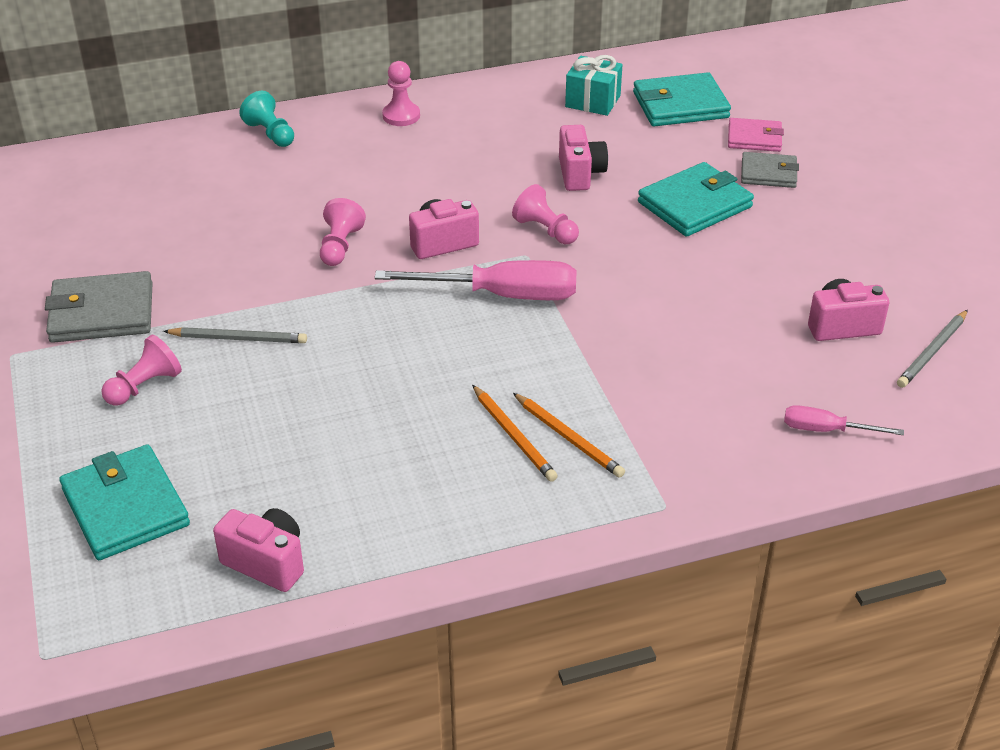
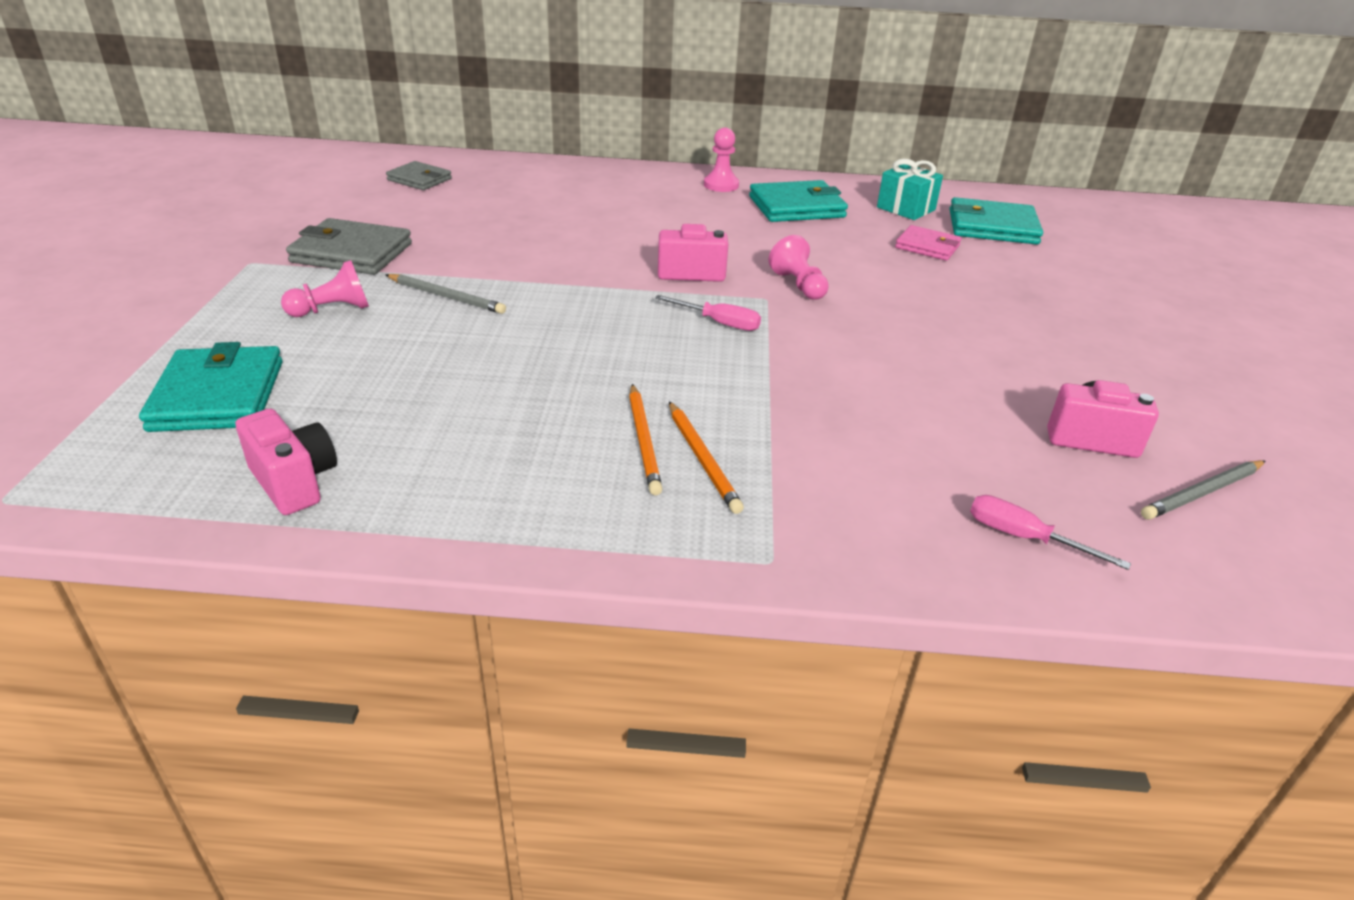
camera: 20 degrees right, 5 degrees down
turquoise pawn [239,91,294,147] -> none
pink pawn [320,198,366,266] -> none
pink screwdriver [375,260,577,300] -> pink screwdriver [655,295,761,331], size x0.52
pink camera [559,125,608,191] -> none
turquoise wallet [638,162,754,237] -> turquoise wallet moved to [749,180,848,222]
pink wallet [728,118,784,152] -> pink wallet moved to [895,225,962,261]
grey wallet [741,152,799,188] -> grey wallet moved to [386,161,452,190]

